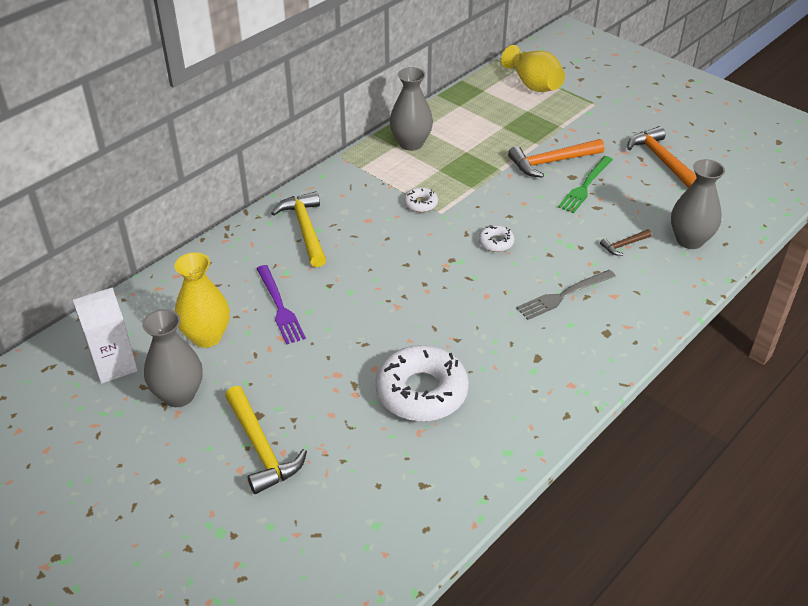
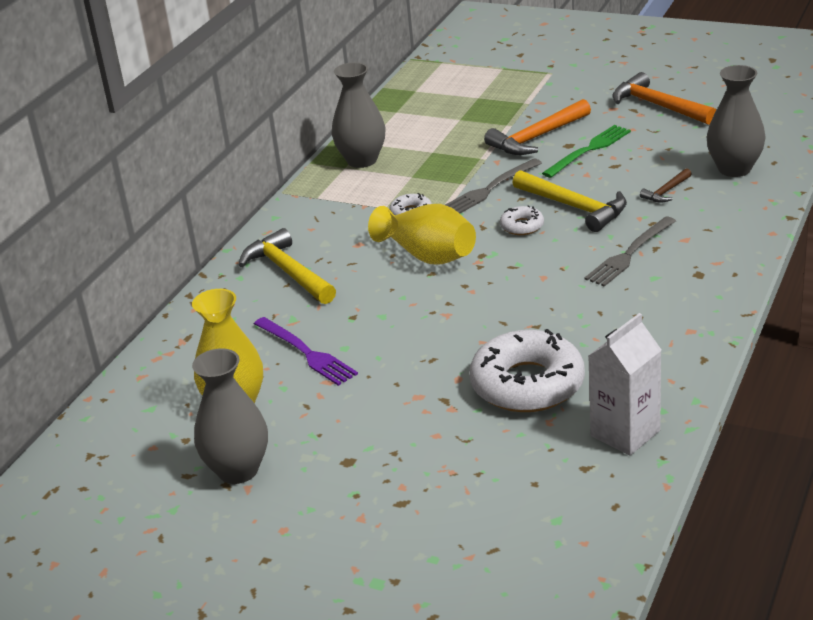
camera: 15 degrees left, 10 degrees down
white carton [73,287,138,384] -> white carton moved to [588,313,661,455]
yellow hammer [225,386,307,494] -> yellow hammer moved to [512,170,627,232]
yellow vase [501,45,565,92] -> yellow vase moved to [368,204,476,264]
green fork [558,156,613,213] -> green fork turned 150 degrees counterclockwise [542,125,631,178]
none -> grey fork [445,159,542,213]

